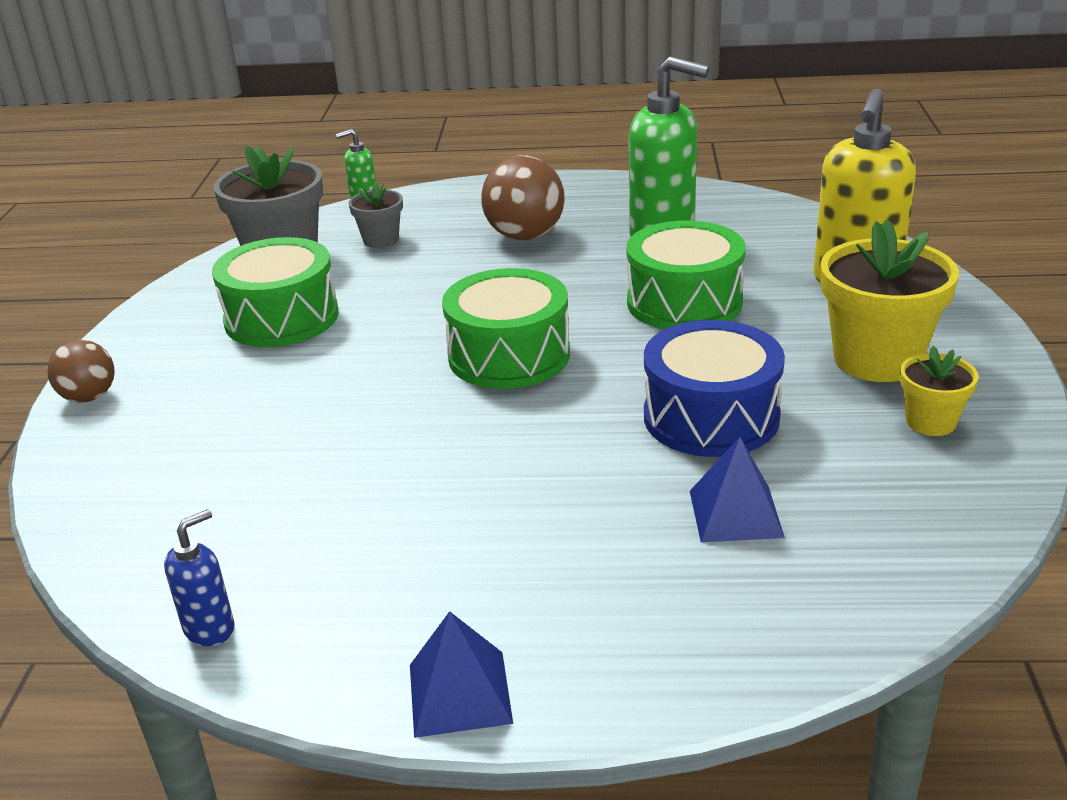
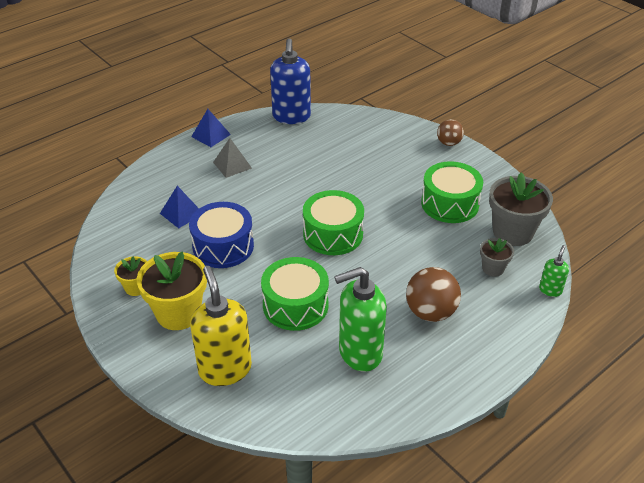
camera: 135 degrees right, 10 degrees up
blue soap dispenser [164,509,235,646] -> blue soap dispenser [270,38,311,124], size x2.11
none -> grey pyramid [213,138,252,178]

